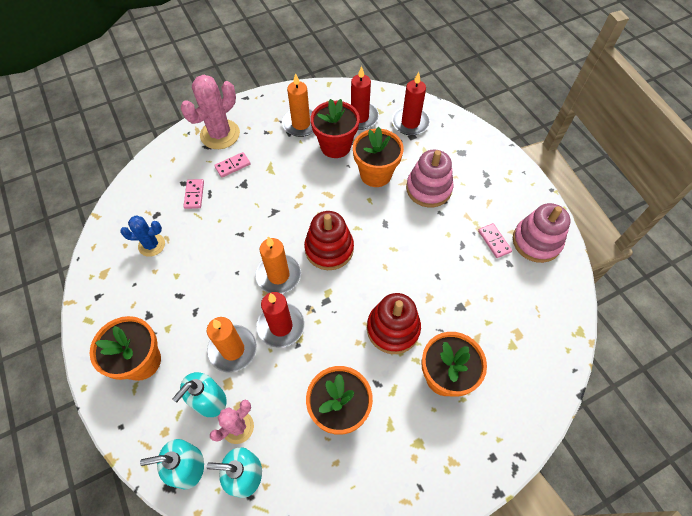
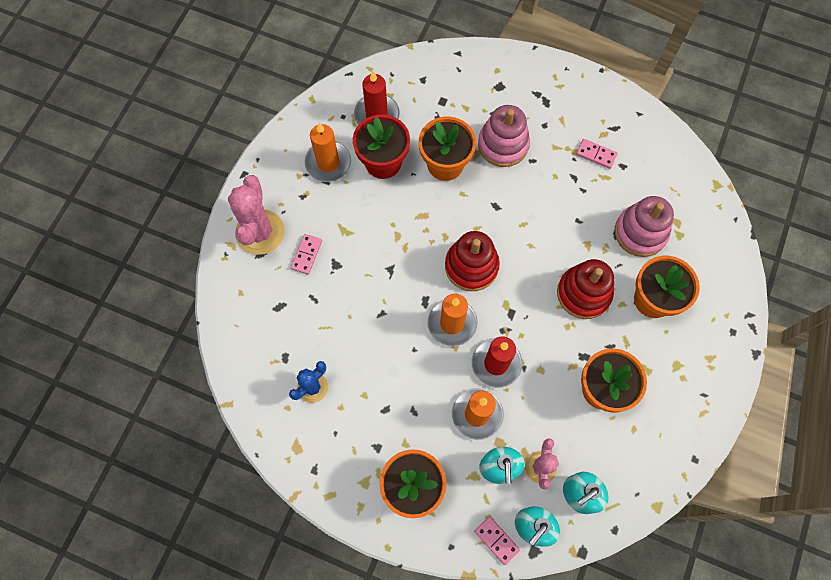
camera: 40 degrees left, 10 degrees up
pink domino [183,179,204,209] -> pink domino moved to [474,516,520,565]
red candle [392,72,430,136] -> none
pink stacking toy [513,203,571,263] -> pink stacking toy moved to [615,196,674,257]

